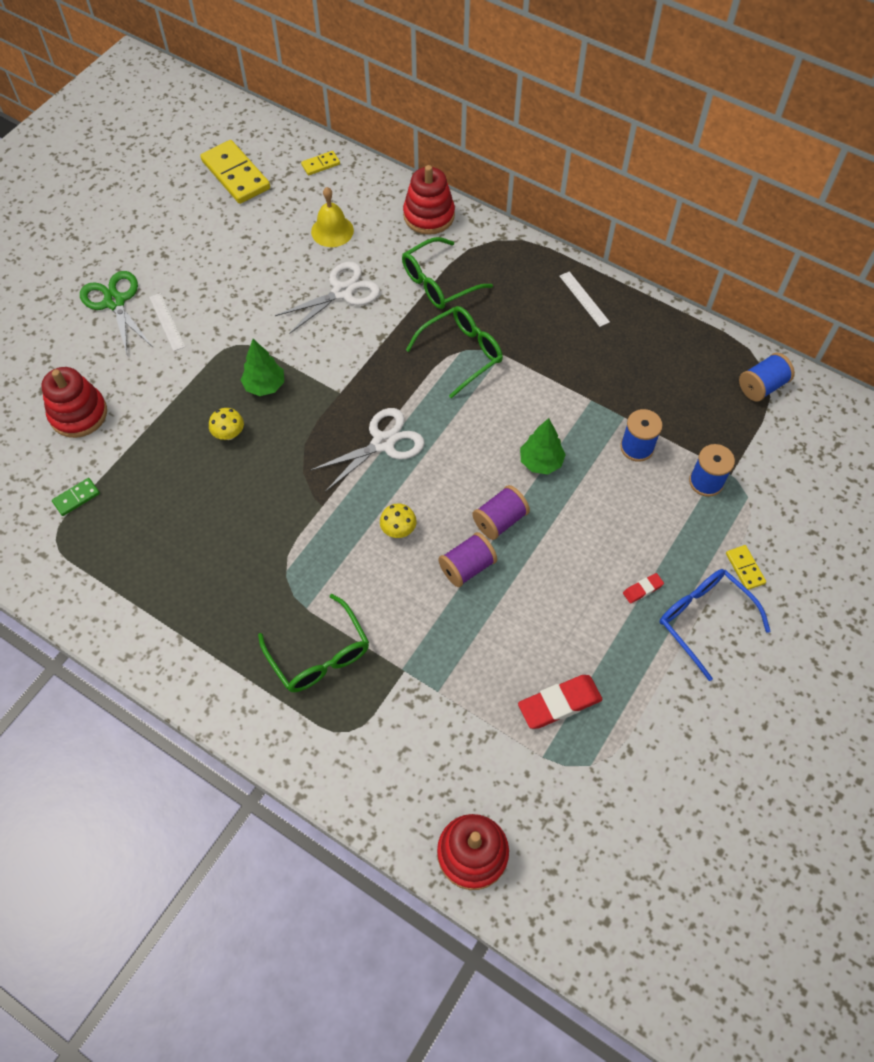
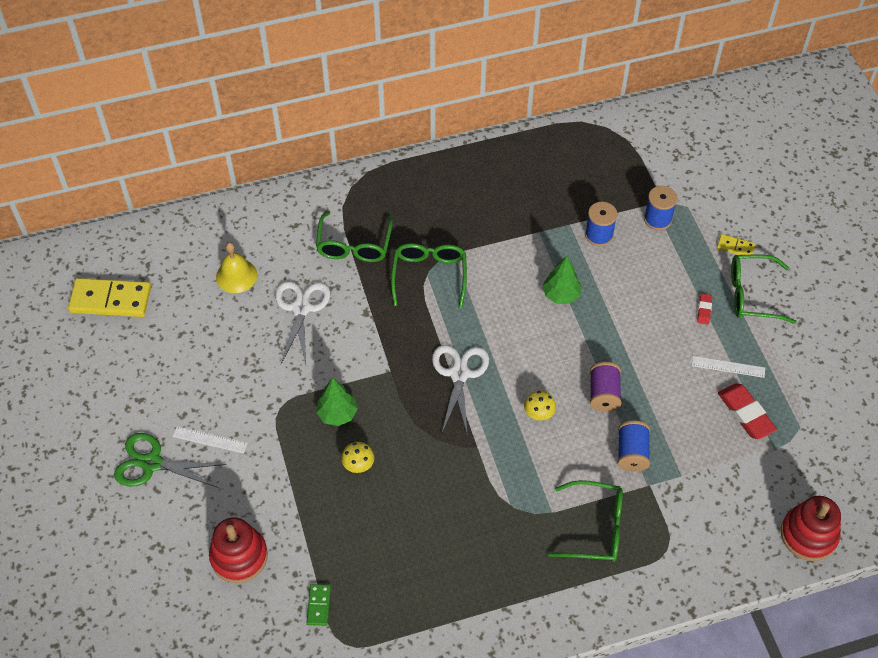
camera: 50 degrees left, 5 degrees down
yellow domino [301,151,340,175] -> none
red stacking toy [403,165,455,235] -> none
purple spool [472,485,530,540] -> none
red eraser [518,675,603,729] -> red eraser turned 45 degrees counterclockwise [718,383,777,439]
white ruler [559,271,610,327] -> white ruler moved to [692,356,765,378]
blue glasses [660,569,771,681] -> green glasses [731,255,796,324]
blue spool [739,353,795,402] -> blue spool moved to [618,421,650,471]

